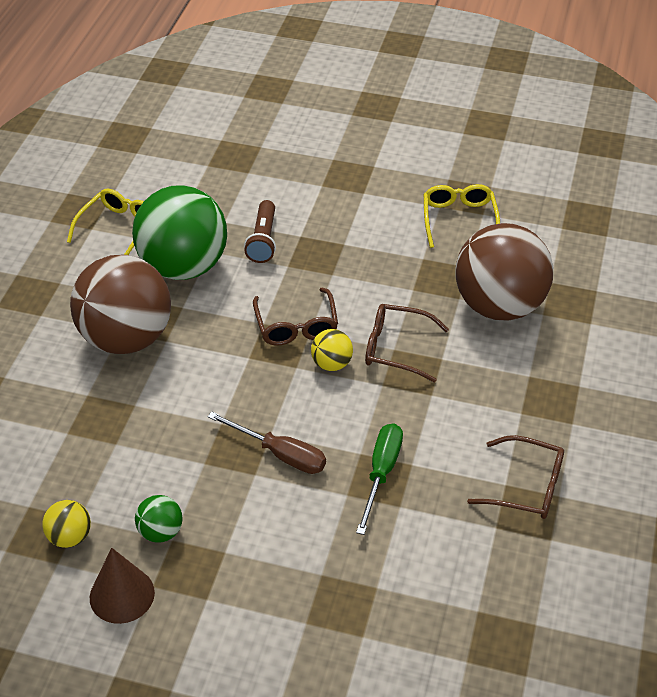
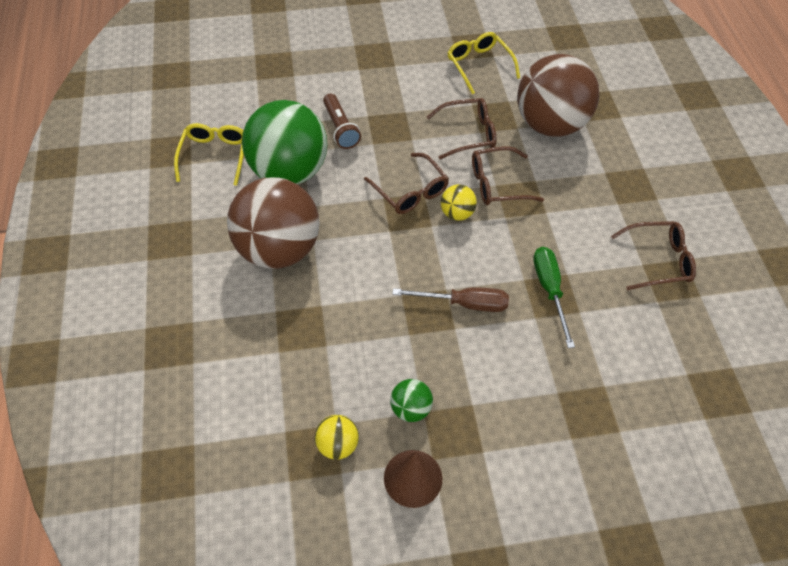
camera: 25 degrees left, 10 degrees up
none -> brown glasses [427,98,497,159]

